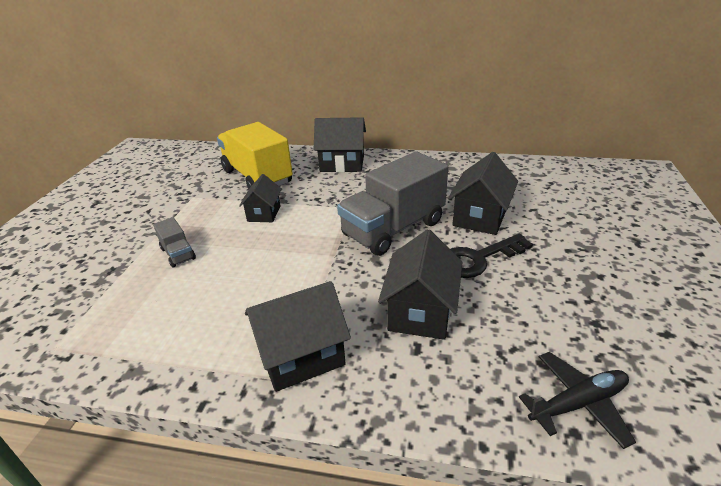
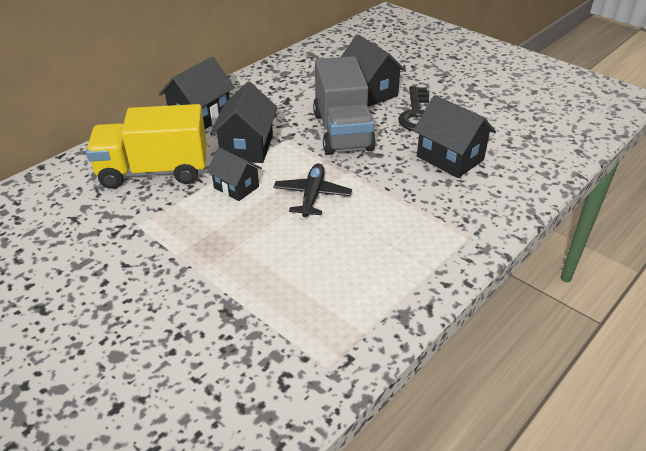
camera: 60 degrees left, 5 degrees up
grey truck [153,217,196,267] -> none
black house [245,281,351,392] -> black house moved to [210,82,278,163]
black plane [519,352,636,449] -> black plane moved to [273,163,352,217]

